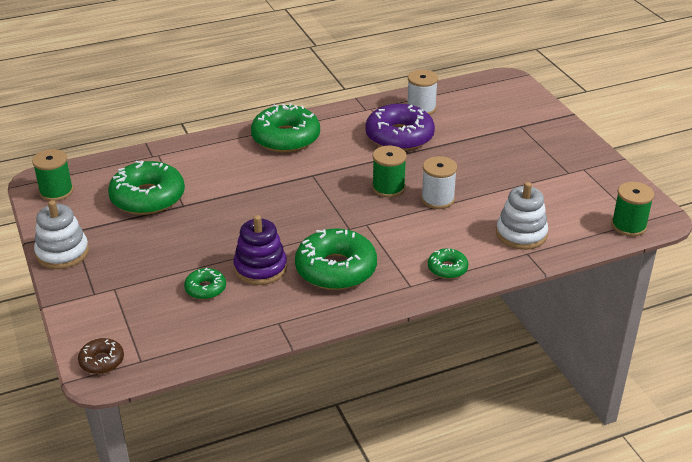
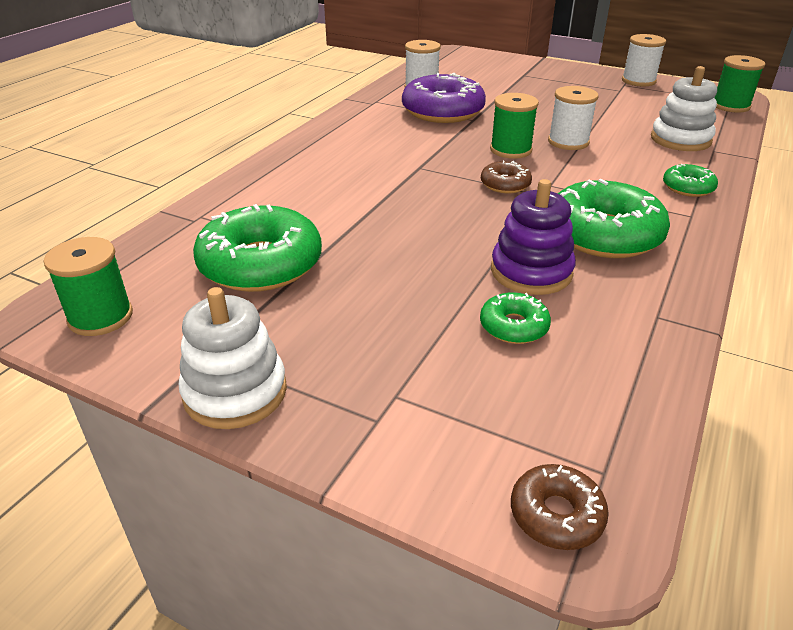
camera: 40 degrees left, 0 degrees up
green donut [251,103,320,153] -> none
none -> brown donut [481,161,532,193]
none -> white spool [622,34,666,87]

